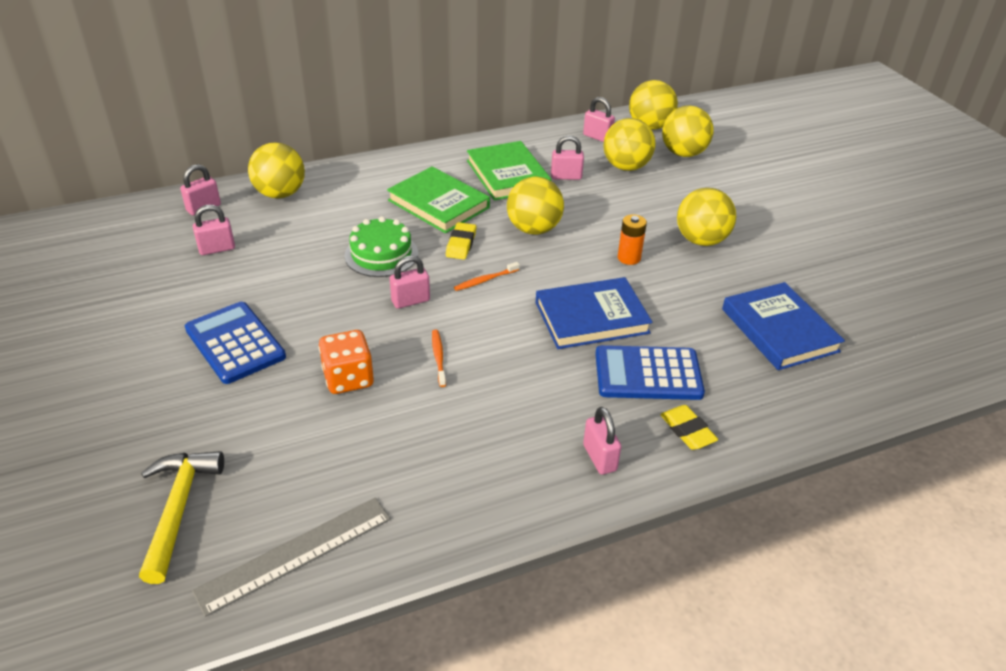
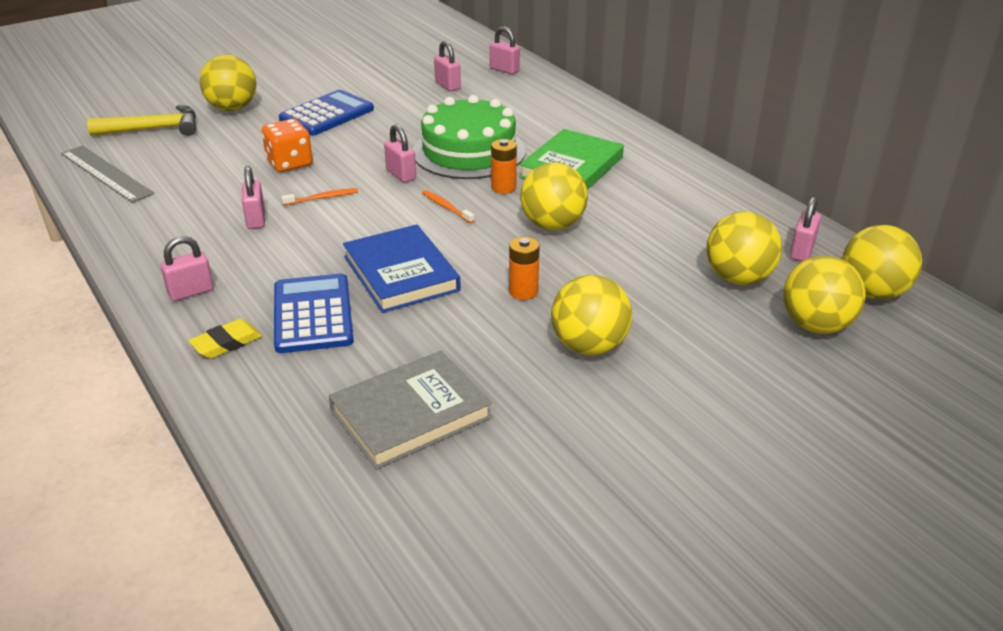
camera: 80 degrees right, 5 degrees down
yellow ball [248,142,305,198] -> yellow ball moved to [200,55,257,111]
green cake [344,216,418,277] -> green cake [413,95,526,179], size x1.55
yellow eraser [446,222,476,260] -> orange battery [491,139,517,194]
green book [467,141,551,201] -> none
pink padlock [551,135,584,180] -> pink padlock moved to [242,166,265,229]
blue book [722,282,845,370] -> grey book [329,351,492,470]

